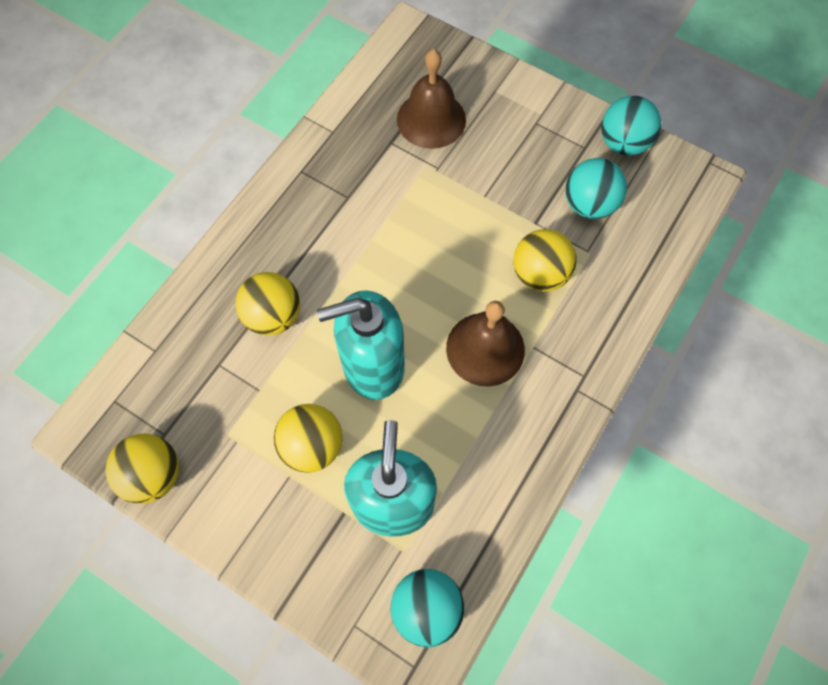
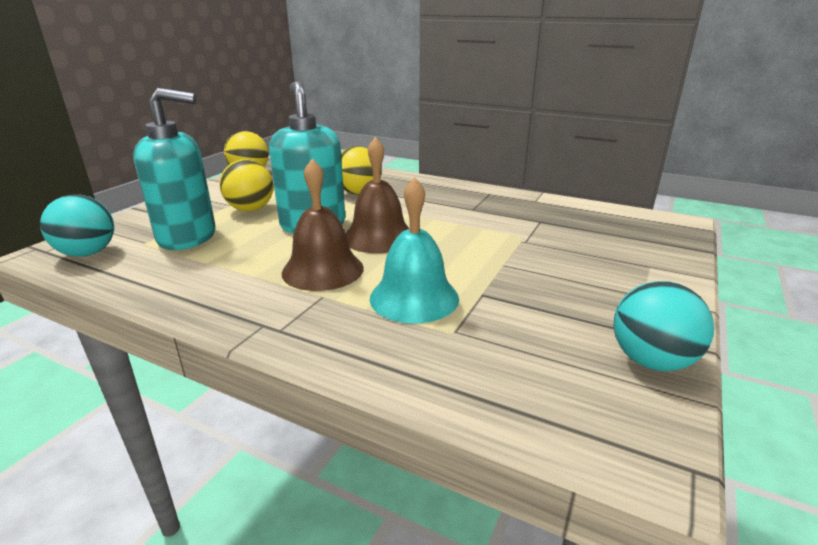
camera: 85 degrees right, 40 degrees down
brown bell [397,49,466,149] -> brown bell moved to [346,137,410,253]
yellow ball [513,229,577,292] -> turquoise bell [370,177,459,323]
turquoise ball [565,158,627,219] -> none

